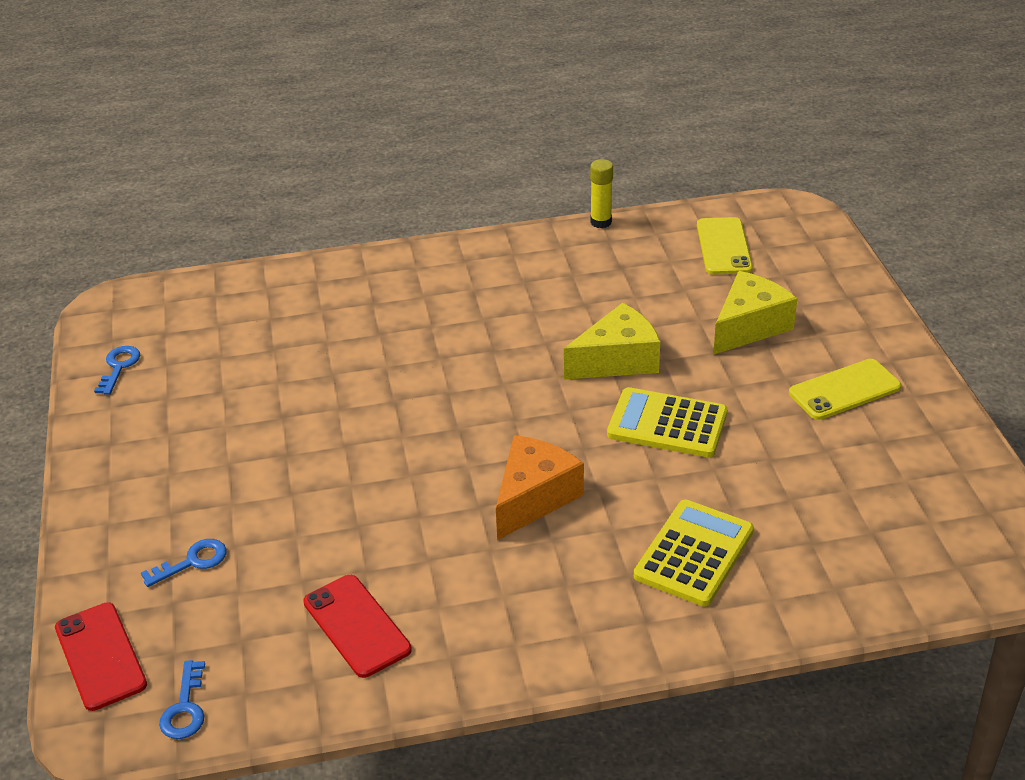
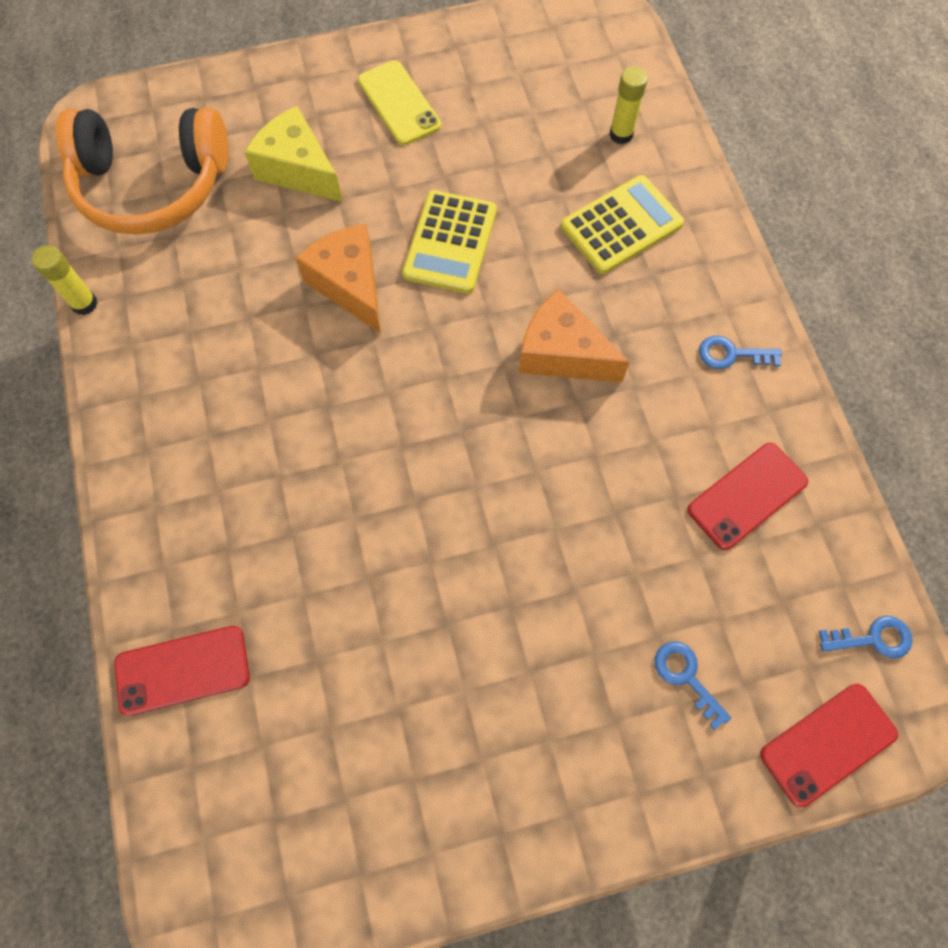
camera: 95 degrees left, 30 degrees up
blue key [94,346,140,395] -> blue key moved to [699,336,782,369]
yellow cheese [564,303,660,380] -> orange cheese [296,224,381,334]
yellow calculator [634,500,754,606] -> yellow calculator turned 120 degrees clockwise [561,175,684,274]
yellow phone [697,217,753,275] -> orange headphones [55,107,229,235]
none -> red phone [114,626,250,716]
none -> yellow glue stick [609,67,648,144]

